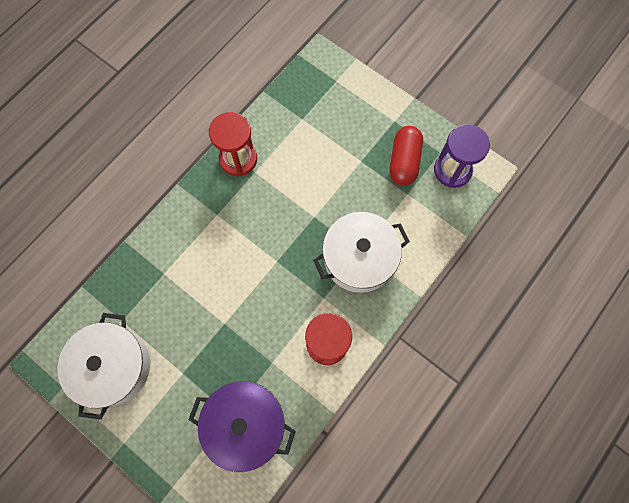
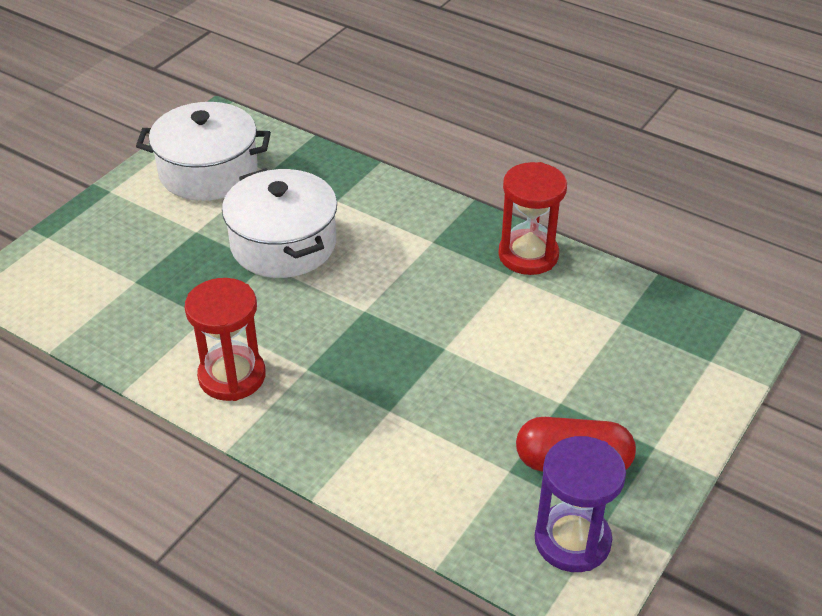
camera: 85 degrees right, 30 degrees down
purple pot [189,381,296,472] -> none
white pot [313,212,410,293] -> white pot moved to [222,168,337,278]

